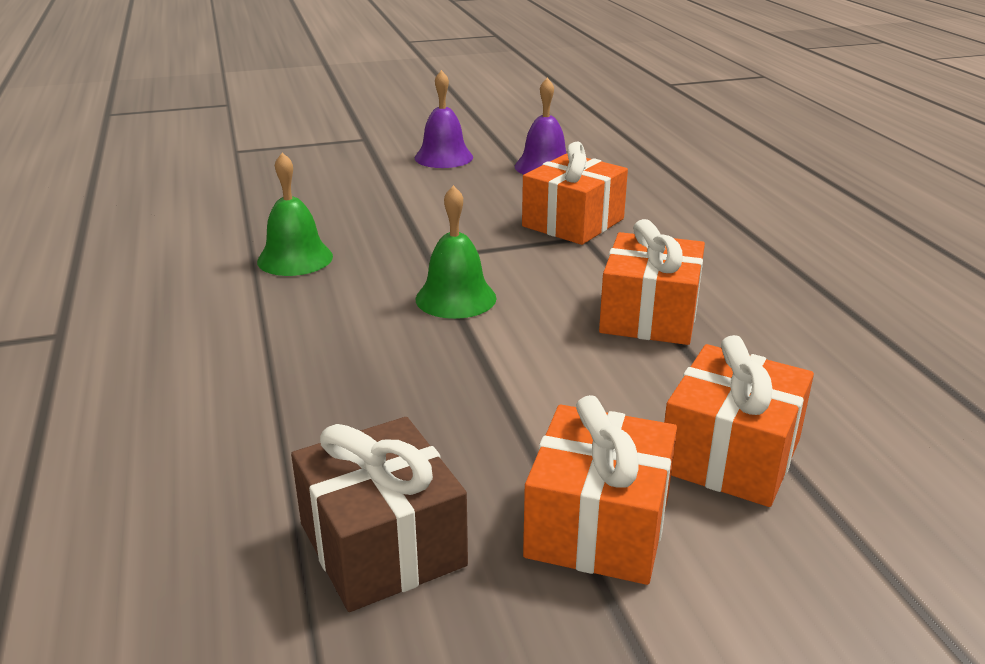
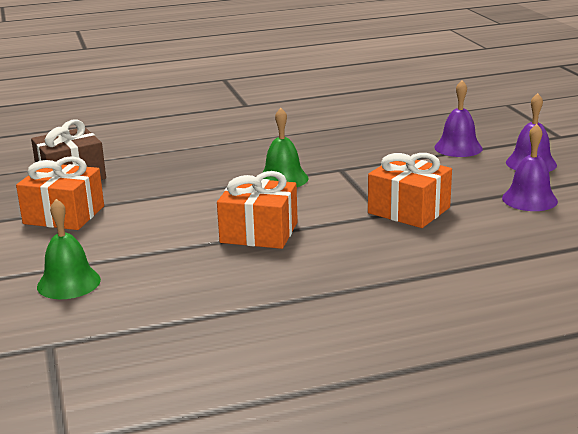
camera: 90 degrees right, 5 degrees down
green bell [257,152,333,276] -> green bell moved to [37,199,101,299]
orange gift [664,335,814,507] -> none
none -> purple bell [434,80,483,157]

